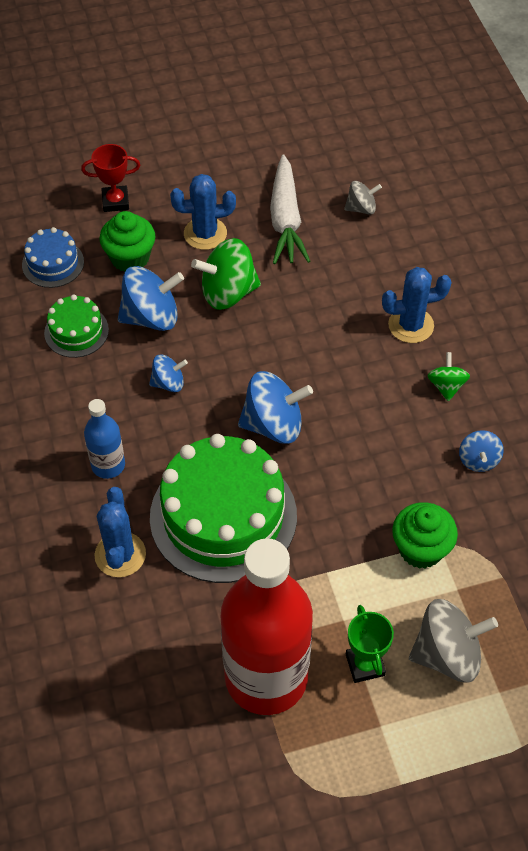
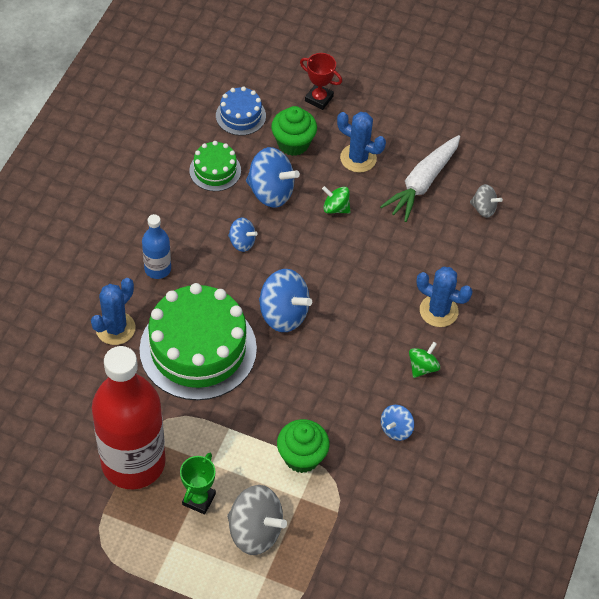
camera: 35 degrees right, 0 degrees up
green spinning top [191,238,261,310] -> green spinning top [322,186,350,214], size x0.56

